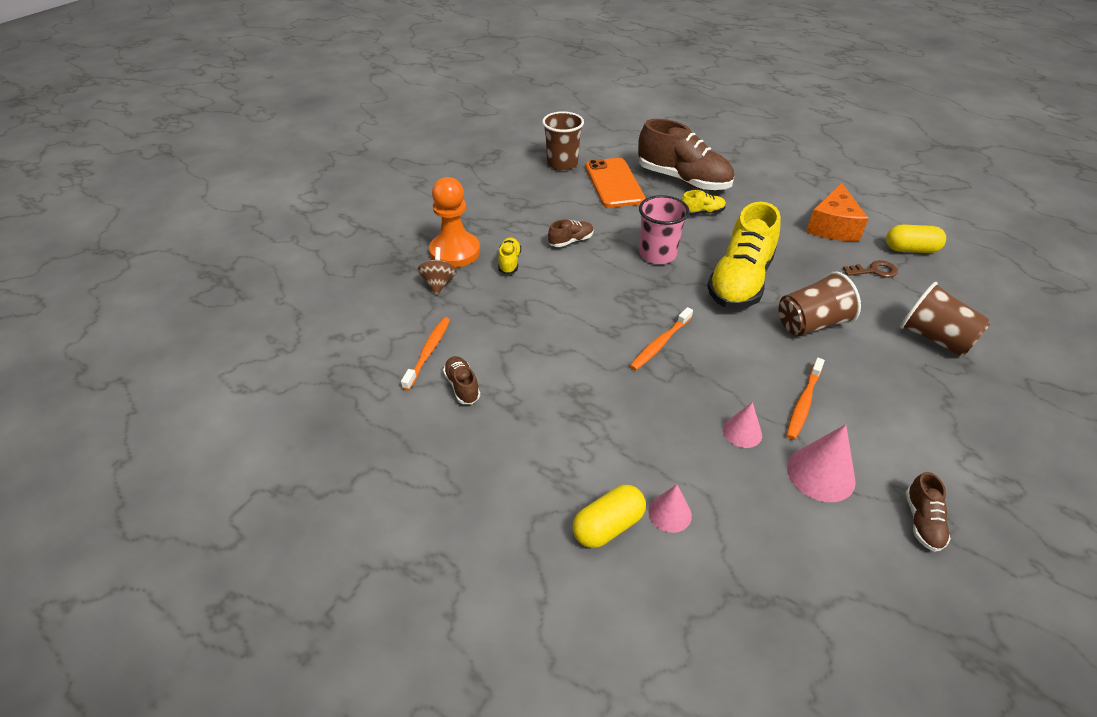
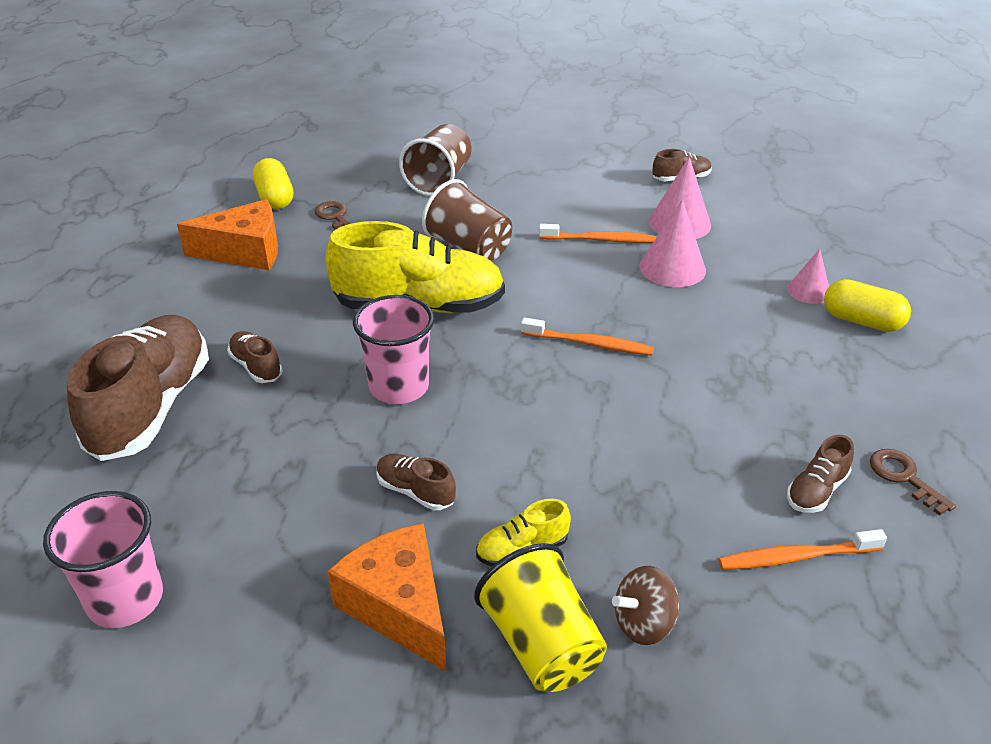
camera: 115 degrees left, 5 degrees down
orange pawn [429,177,480,267] -> yellow cup [474,543,607,692]
brown cup [542,111,584,171] -> pink cup [43,491,163,628]
orange phone [586,158,645,208] -> none
yellow shoe [681,190,726,215] -> brown shoe [227,331,283,383]
pink cone [723,402,762,448] -> pink cone [640,199,706,287], size x1.61
none -> orange cheese [327,523,446,671]
none -> brown key [870,449,956,516]

